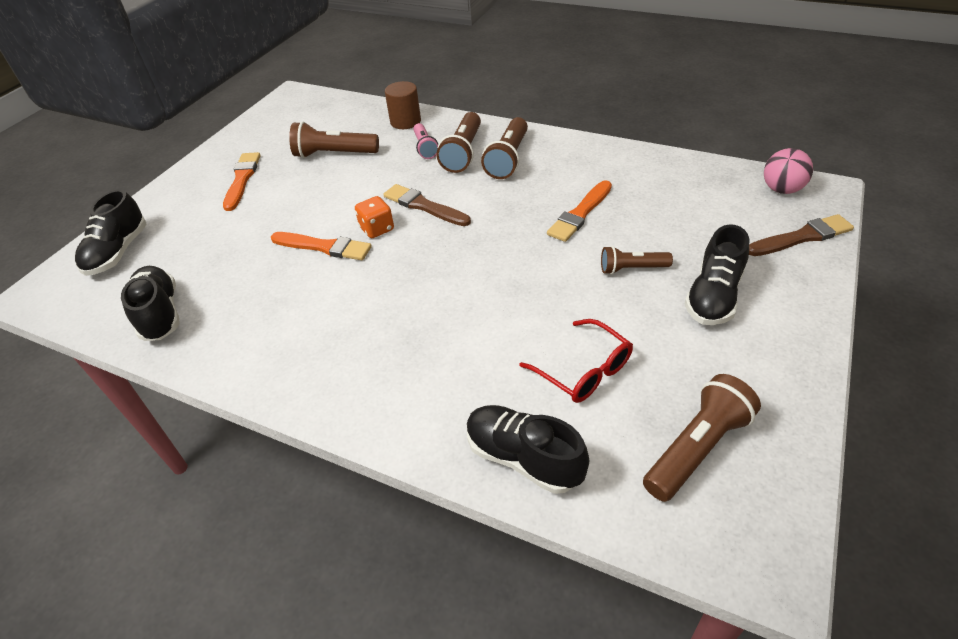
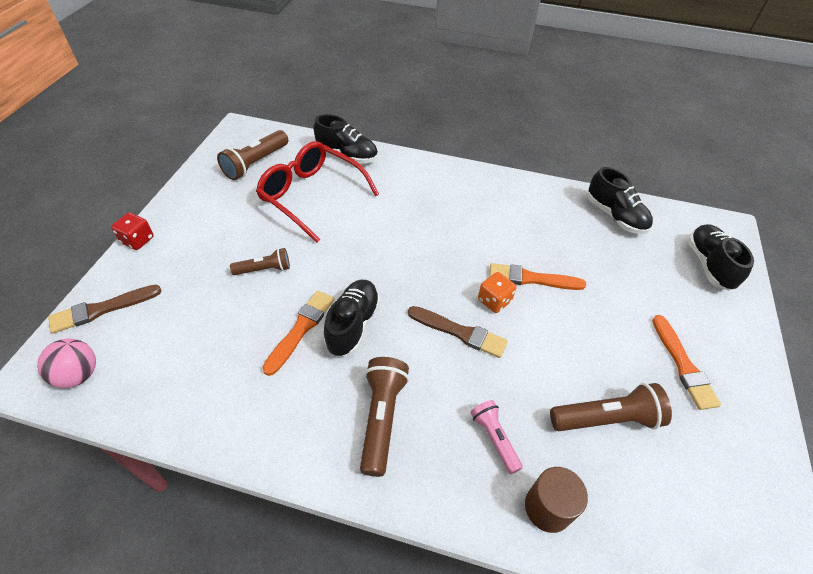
camera: 165 degrees right, 5 degrees up
brown flashlight [436,112,481,173] -> none
red glasses [519,319,633,403] -> red glasses [256,141,379,243], size x1.66
black shoe [685,224,749,325] -> black shoe moved to [324,280,380,356]
none -> red dice [111,213,154,250]

